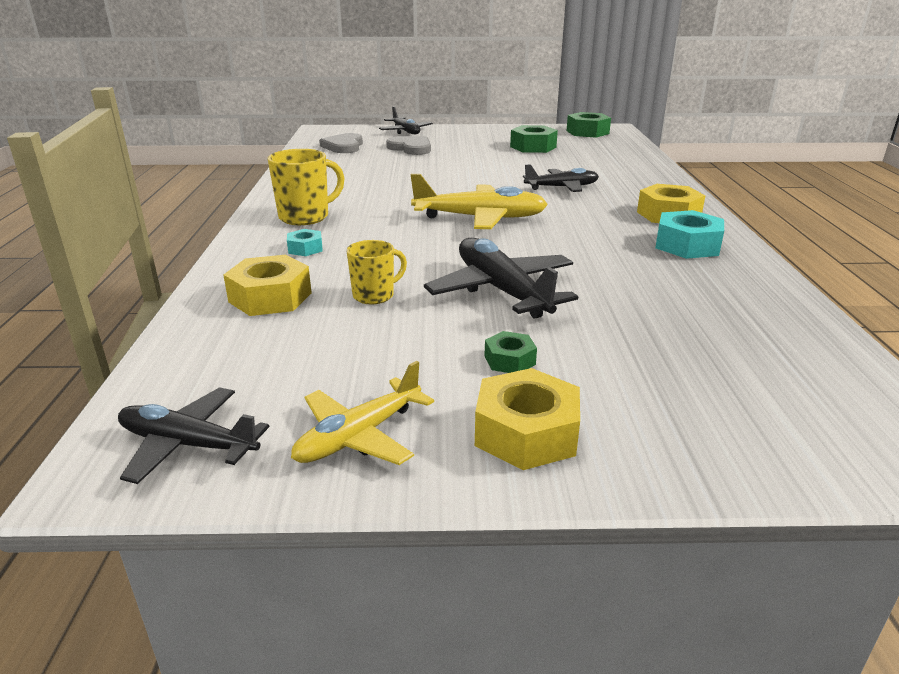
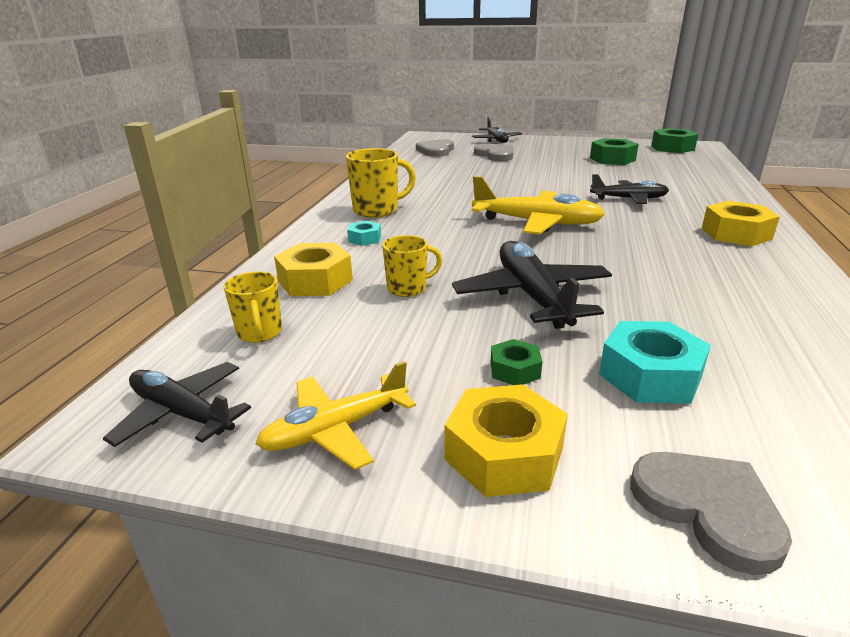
camera: 15 degrees right, 0 degrees up
turquoise nut [655,210,724,259] -> turquoise nut moved to [599,321,711,404]
none -> yellow mug [224,272,282,343]
none -> grey heart [630,452,792,575]

